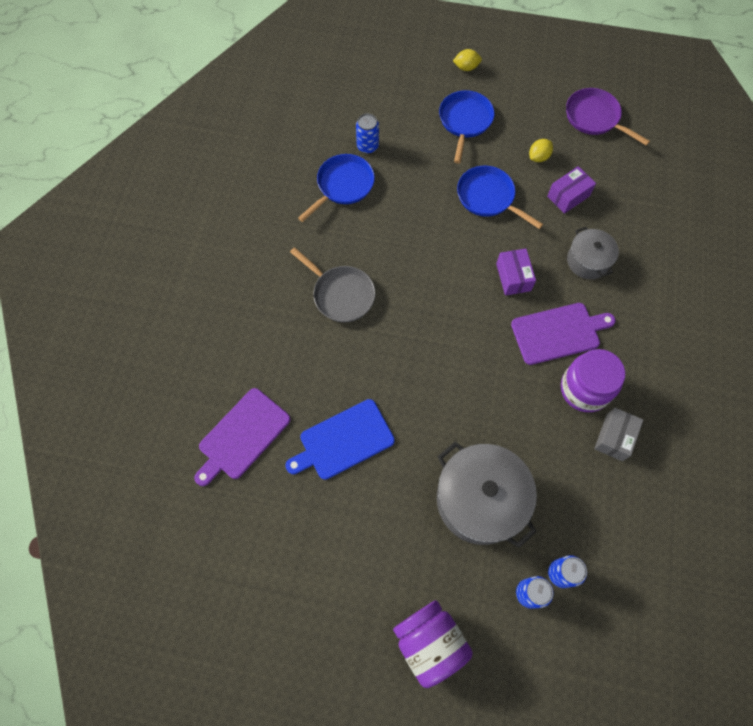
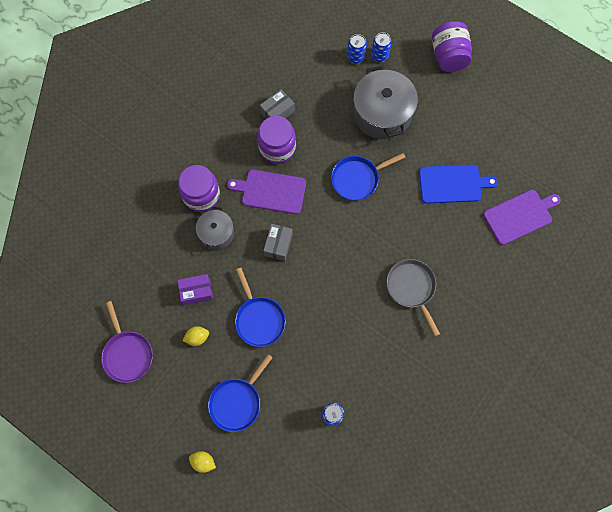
camera: 155 degrees left, 5 degrees up
blue pan [298,154,375,222] -> blue pan moved to [331,153,406,200]
purple box [496,248,536,296] -> grey box [263,224,293,261]
none -> purple jar [178,165,220,212]

